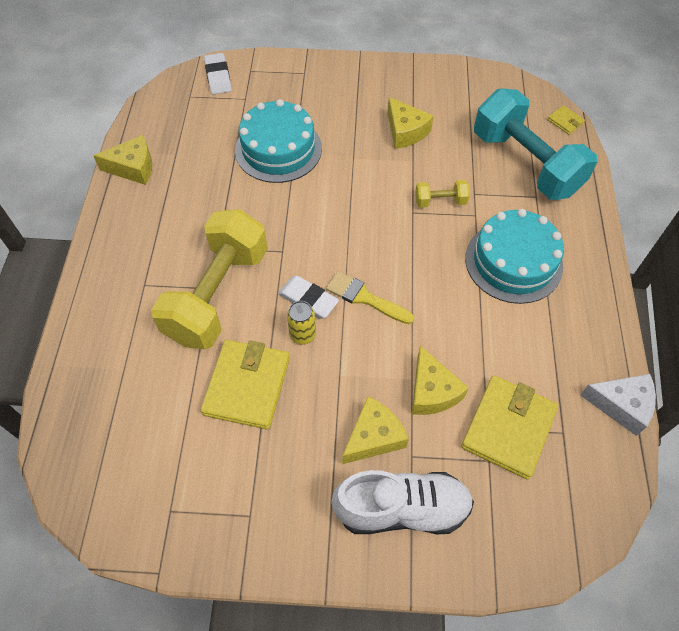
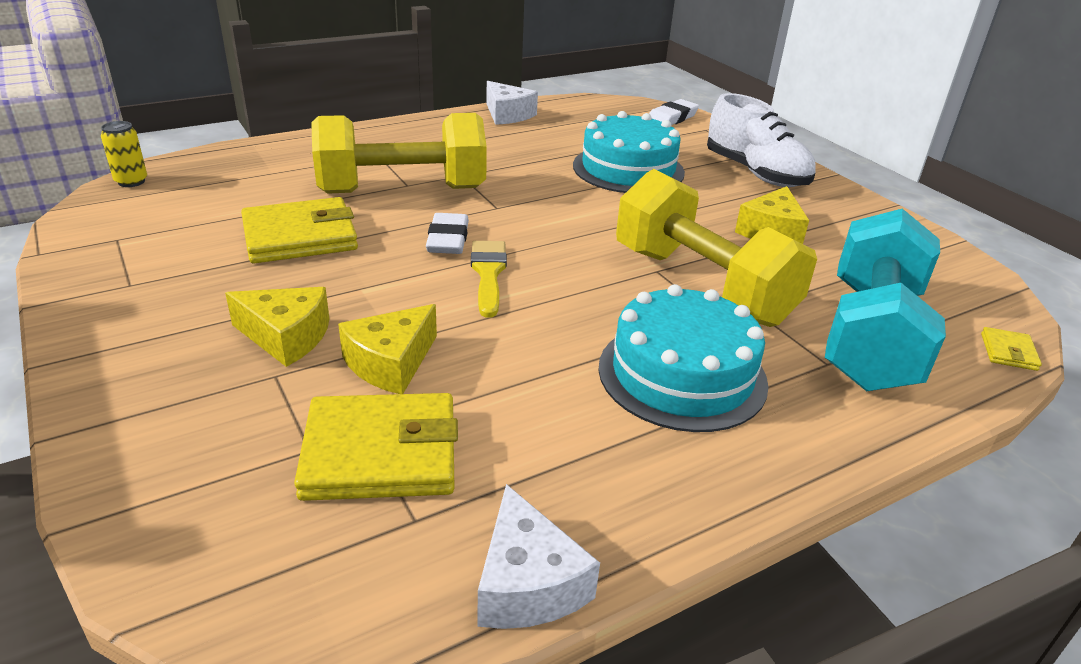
camera: 55 degrees right, 25 degrees down
yellow cheese [93,135,152,185] -> white cheese [486,81,538,125]
yellow can [287,301,316,345] -> yellow can moved to [101,121,147,187]
white shoe [331,470,474,534] -> white shoe moved to [707,93,815,187]
yellow dumbbell [415,180,470,208] -> yellow dumbbell [616,169,817,327], size x2.42

